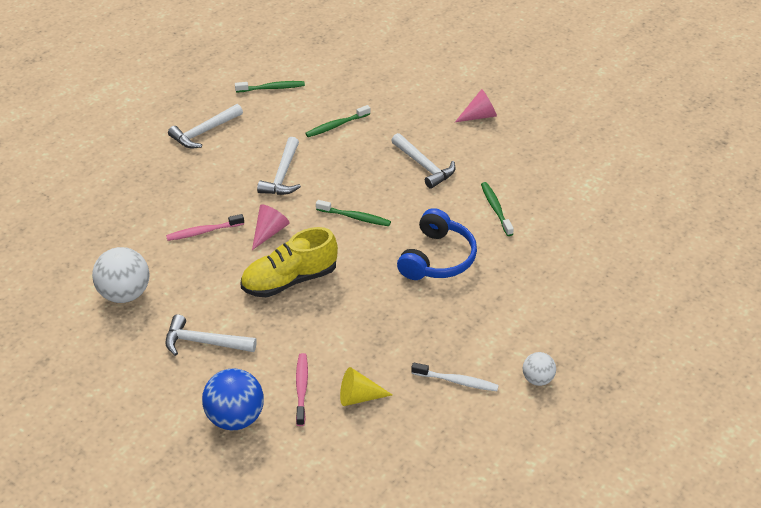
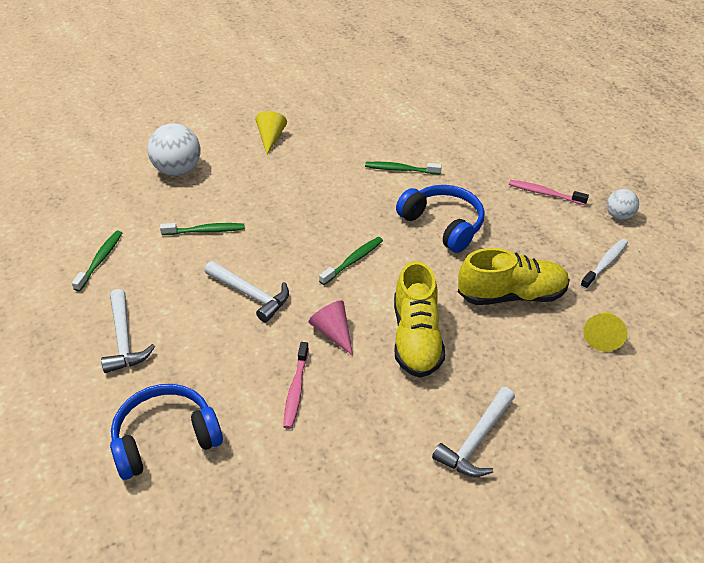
camera: 65 degrees left, 0 degrees up
white ball [92,247,149,303] -> white ball moved to [147,123,201,176]
blue ball [202,368,264,430] -> none
pink toothbrush [296,353,308,426] -> pink toothbrush moved to [509,180,589,205]
green toothbrush [305,105,370,137] -> green toothbrush turned 90 degrees counterclockwise [160,223,245,235]
white hammer [391,133,455,189] -> none
pink cone [455,89,497,122] -> yellow cone [255,111,287,154]
none -> blue headphones [110,384,223,480]
none -> yellow shoe [458,248,570,305]

